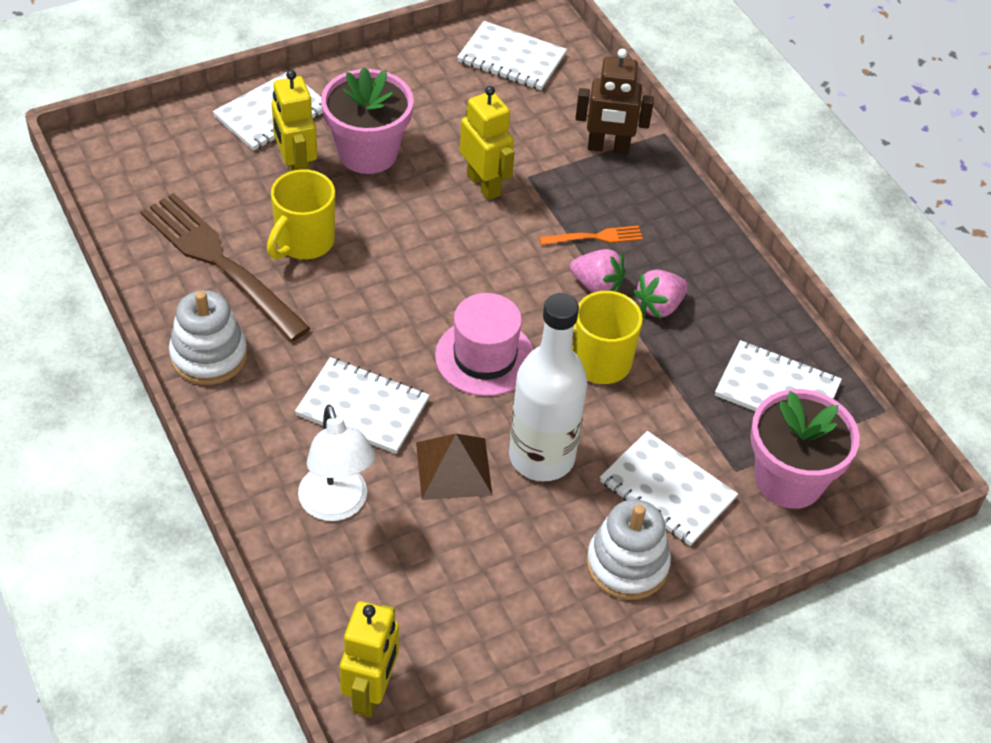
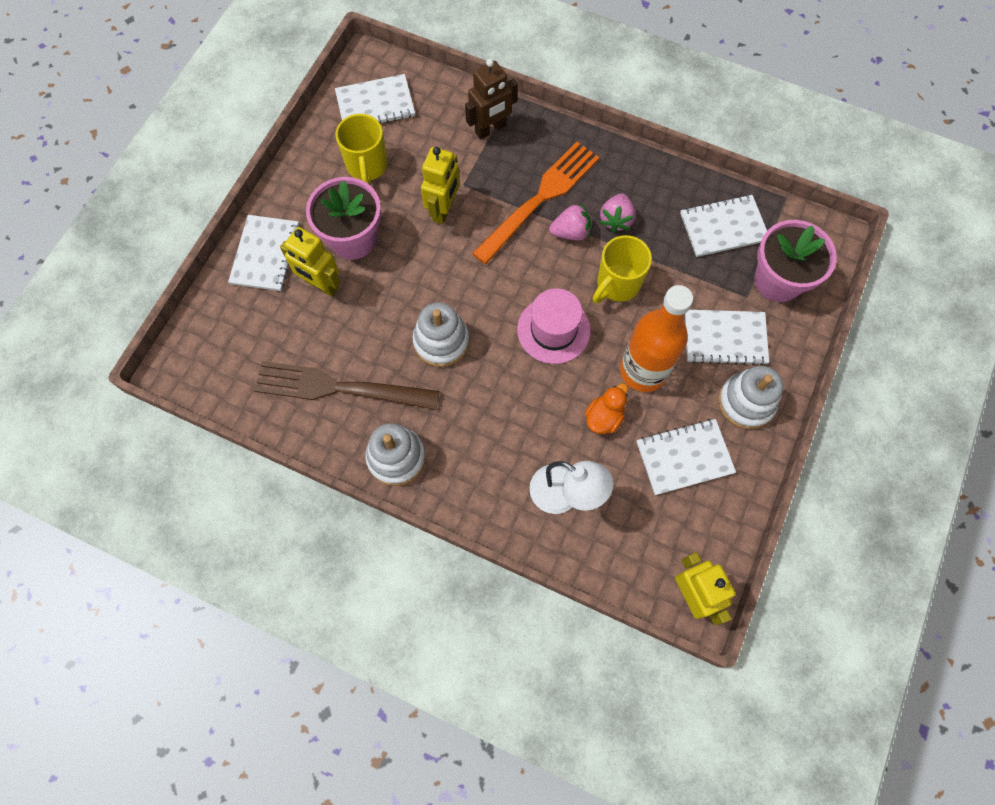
camera: 35 degrees left, 20 degrees up
yellow mug [267,169,335,259] -> yellow mug moved to [335,114,388,185]
white notebook [295,357,430,454] -> white notebook moved to [637,419,736,495]
brown pyramid [416,434,493,500] -> orange duck [585,383,628,434]
yellow robot [460,86,514,200] -> yellow robot turned 90 degrees clockwise [421,147,460,224]
white bottle [509,293,587,481] -> orange bottle [620,285,693,392]
orange fork [539,226,643,245] -> orange fork [472,142,600,264], size x2.20
none -> white stacking toy [413,302,469,367]

